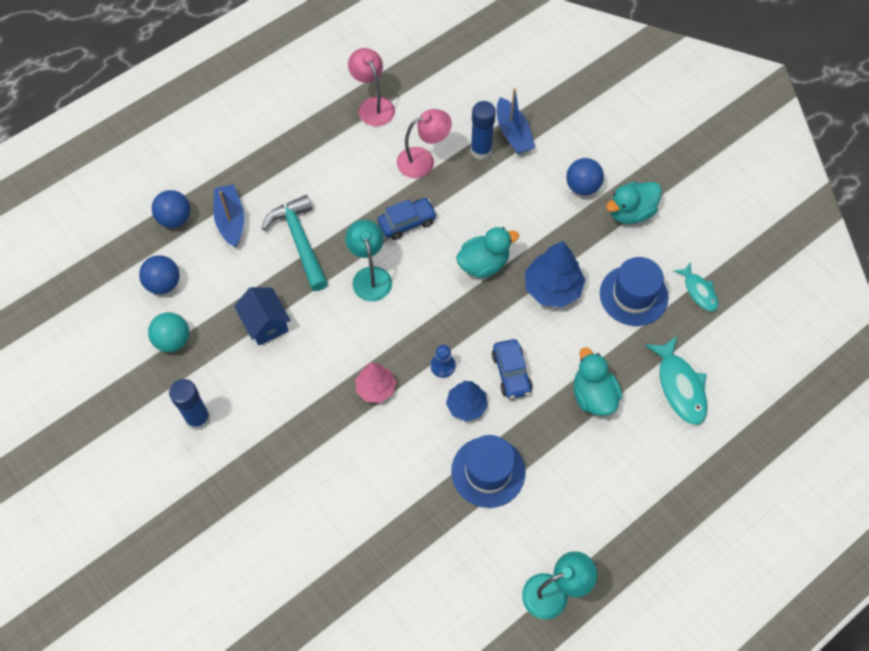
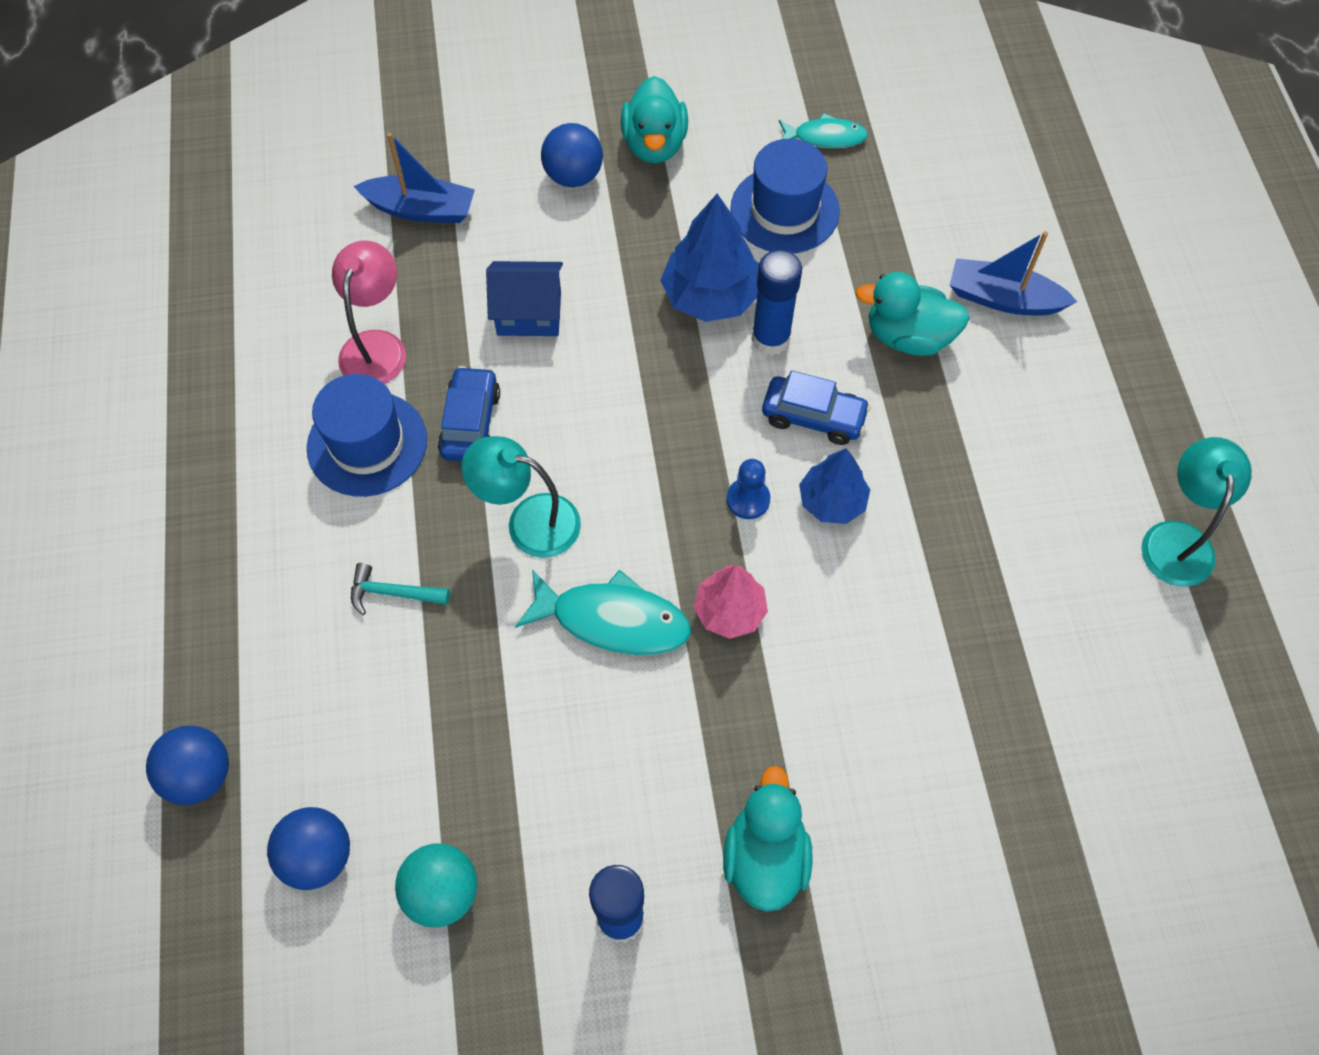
camera: 60 degrees left, 0 degrees up
blue boat [213,184,244,248] -> blue boat moved to [950,231,1077,315]
blue house [234,287,291,345] -> blue house moved to [486,261,563,336]
turquoise hammer [261,195,328,291] -> turquoise hammer [351,563,450,615], size x0.50
pink lamp [348,48,395,126] -> none
blue hat [451,435,525,508] -> blue hat moved to [307,374,427,497]
turquoise duck [456,227,519,278] -> turquoise duck moved to [723,766,813,911]
blue glue stick [471,101,496,160] -> blue glue stick moved to [751,249,802,356]
turquoise fish [645,335,708,425] -> turquoise fish moved to [515,570,691,655]

